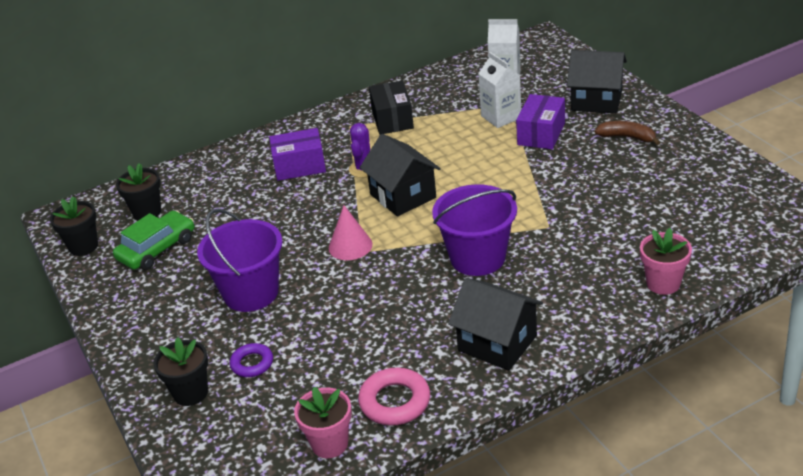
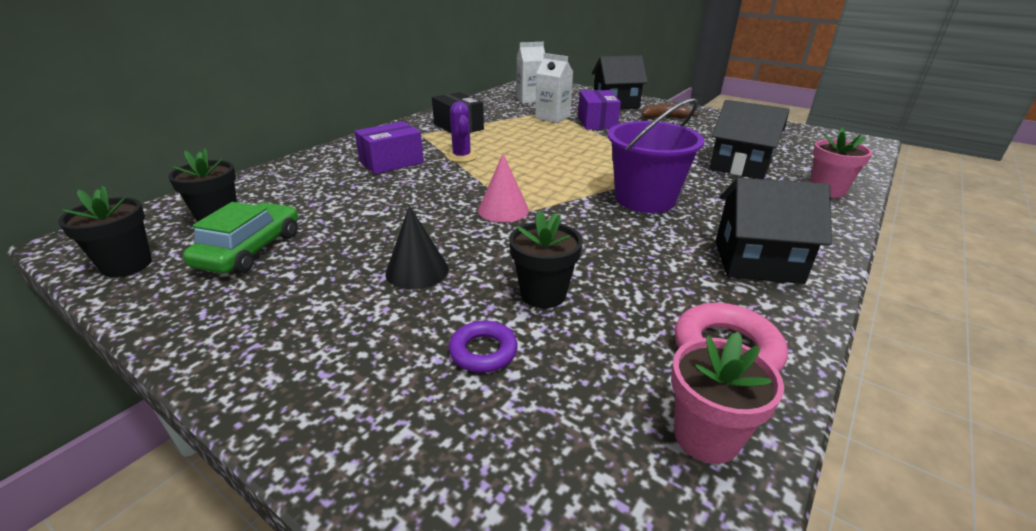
camera: 30 degrees left, 5 degrees down
black flower pot [153,337,208,406] -> black flower pot moved to [509,210,583,308]
purple bucket [197,209,283,312] -> black cone [386,205,449,289]
black house [360,134,441,217] -> black house moved to [709,100,790,179]

